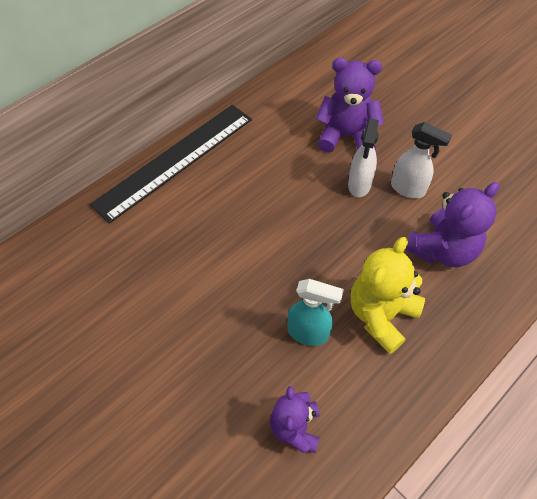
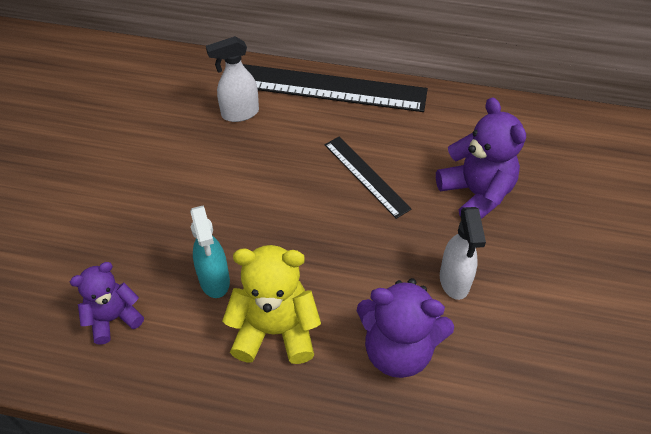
camera: 55 degrees right, 5 degrees down
white spray bottle [348,119,379,197] -> white spray bottle moved to [206,36,259,122]
none -> black ruler [324,137,412,219]

